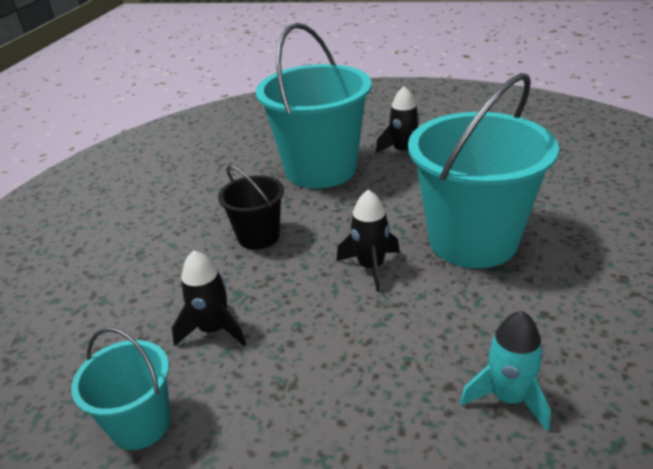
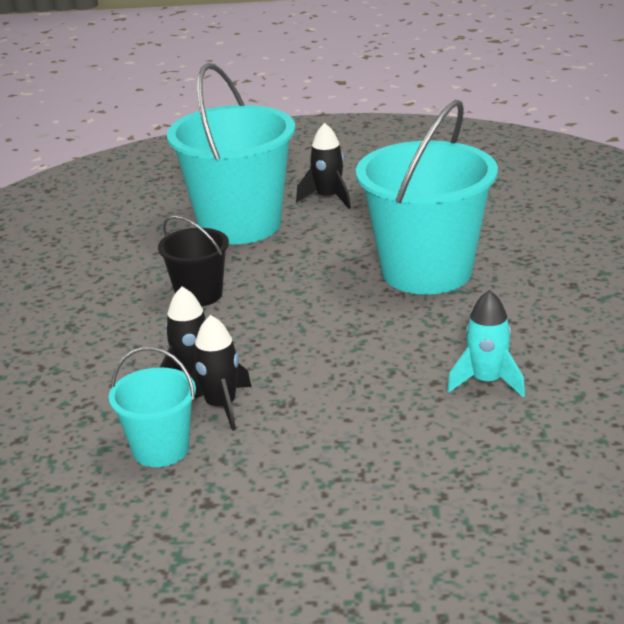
camera: 15 degrees left, 5 degrees down
black rocket [336,190,400,292] -> black rocket moved to [190,315,251,431]

